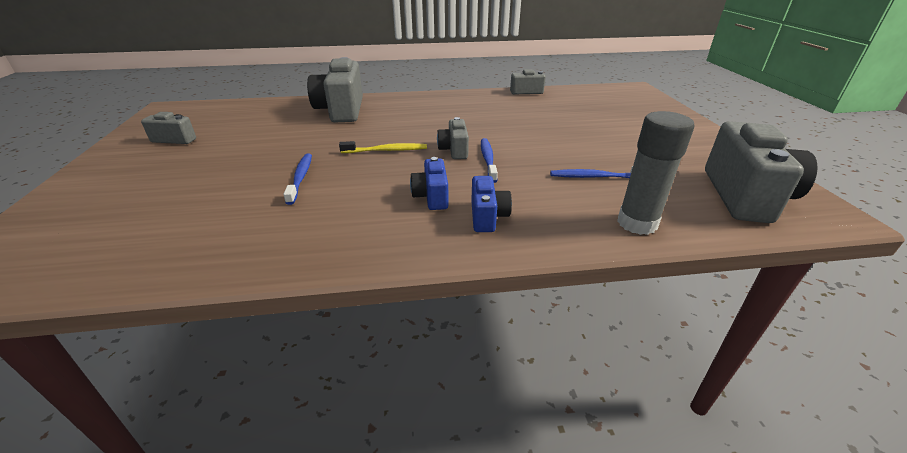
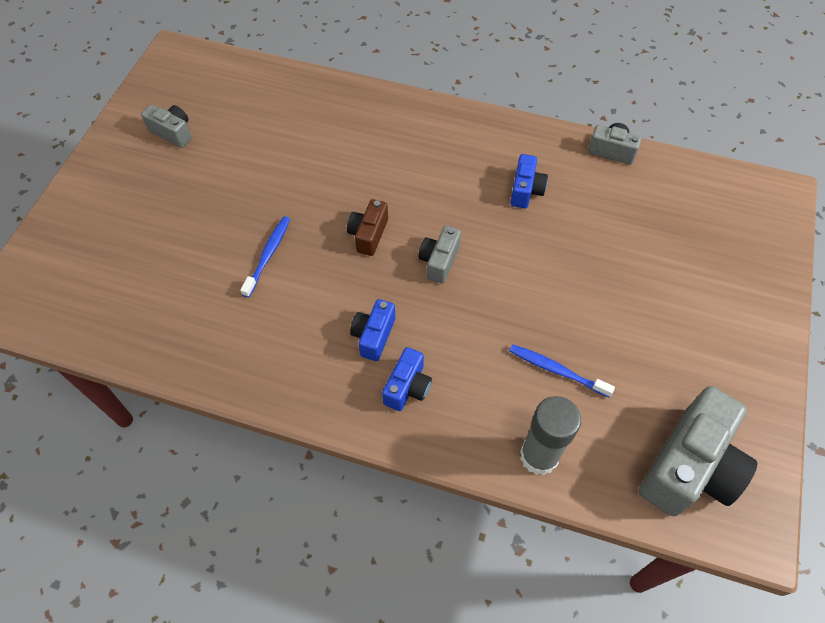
camera: 25 degrees right, 25 degrees up
grey camera [307,57,363,123] -> none
yellow toothbrush [339,141,427,153] -> brown camera [347,199,388,256]
blue toothbrush [481,138,498,183] -> none
none -> blue camera [510,154,548,208]

